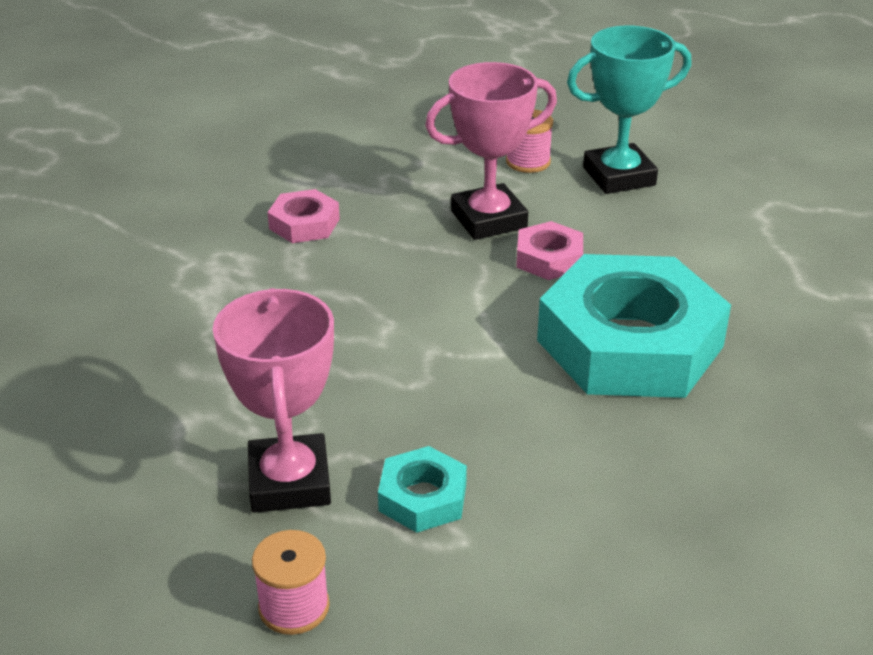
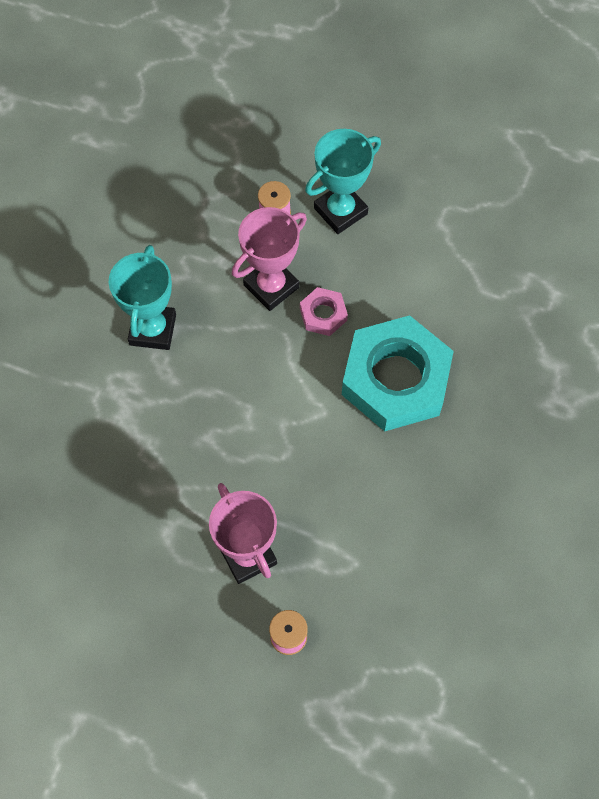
camera: 20 degrees left, 30 degrees up
pink nut [267,189,340,243] -> turquoise trophy [108,245,176,350]
turquoise nut [378,446,467,533] -> none

